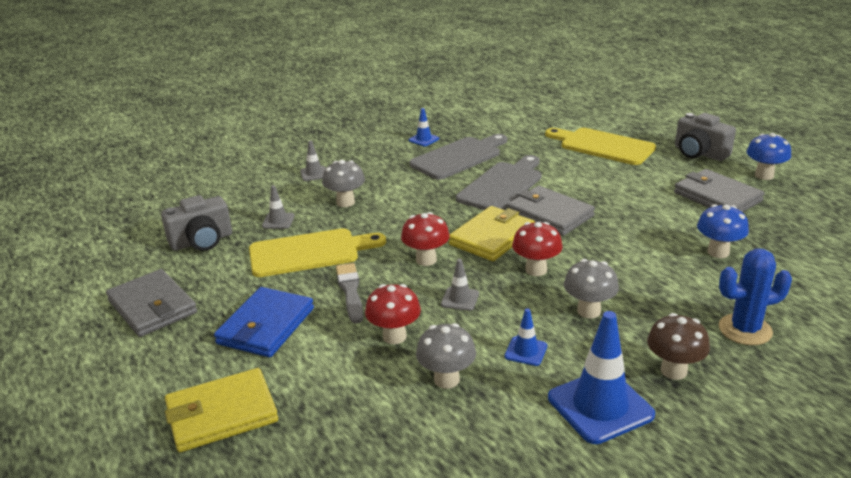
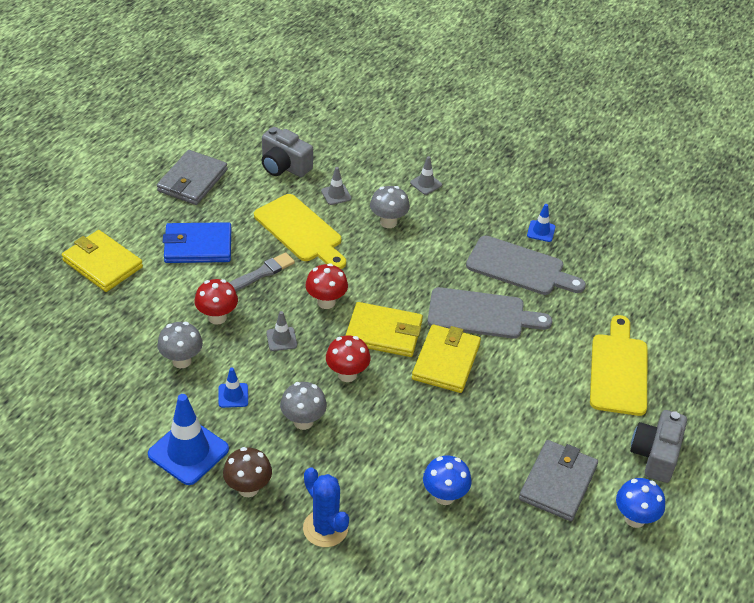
camera: 60 degrees right, 15 degrees up
grey wallet [507,186,595,236] -> yellow wallet [412,324,481,393]

